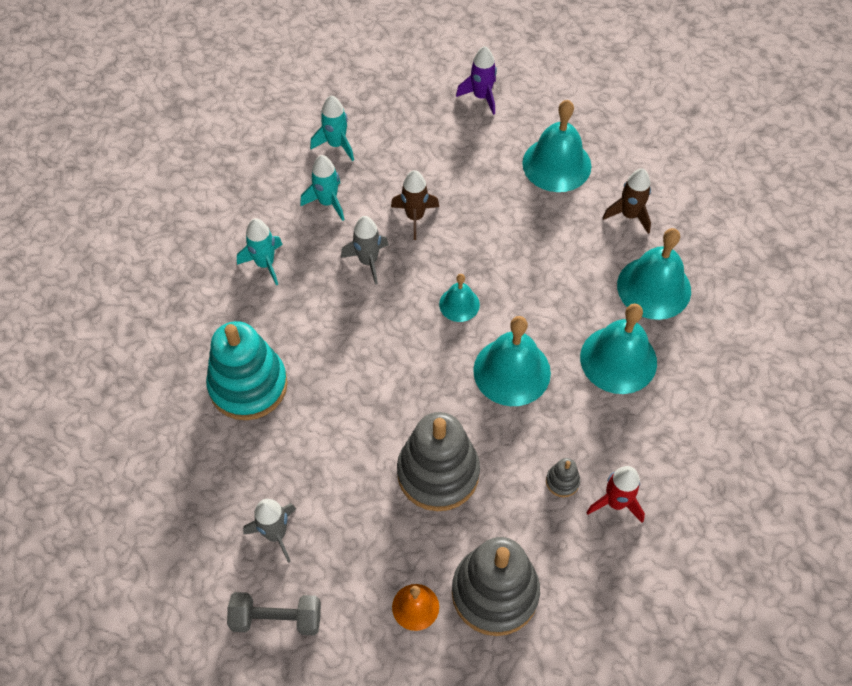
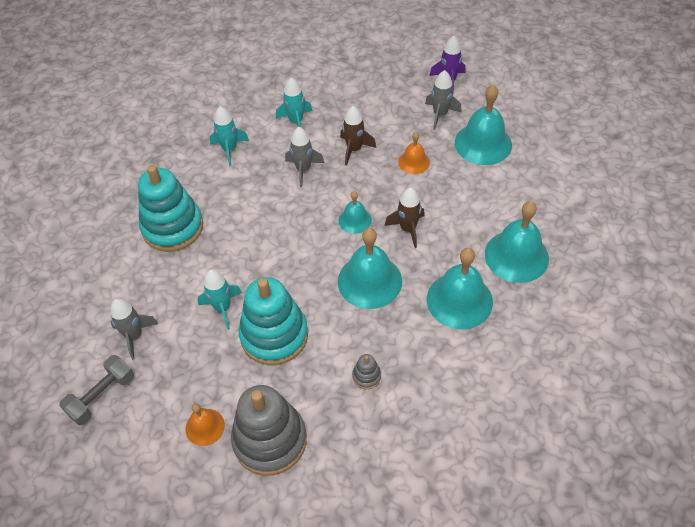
camera: 25 degrees right, 5 degrees down
grey dumbbell [227,592,321,635] -> grey dumbbell turned 75 degrees counterclockwise [59,355,134,425]
turquoise rocket [310,95,354,161] -> turquoise rocket moved to [197,269,242,330]
grey stacking toy [397,412,480,511] -> turquoise stacking toy [239,277,308,365]
red rocket [586,466,645,523] -> none
brown rocket [603,168,651,234] -> brown rocket moved to [385,188,425,248]
none -> orange bell [398,132,430,174]
none -> grey rocket [425,70,462,130]

